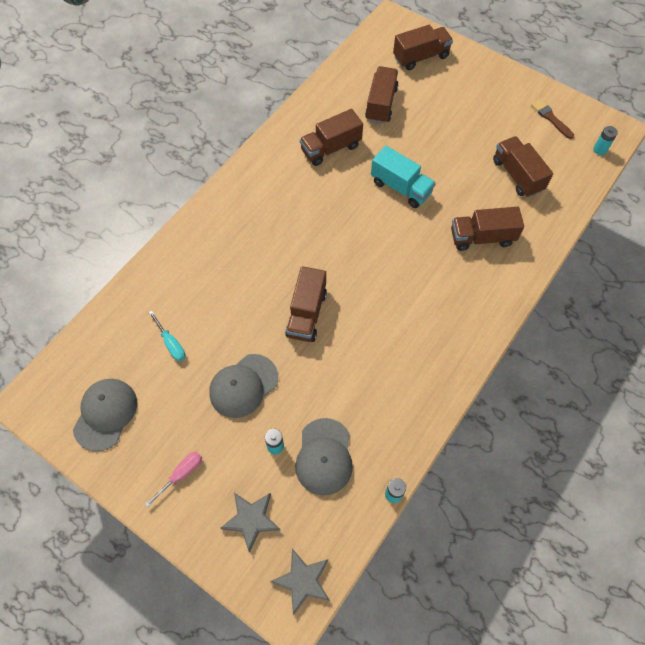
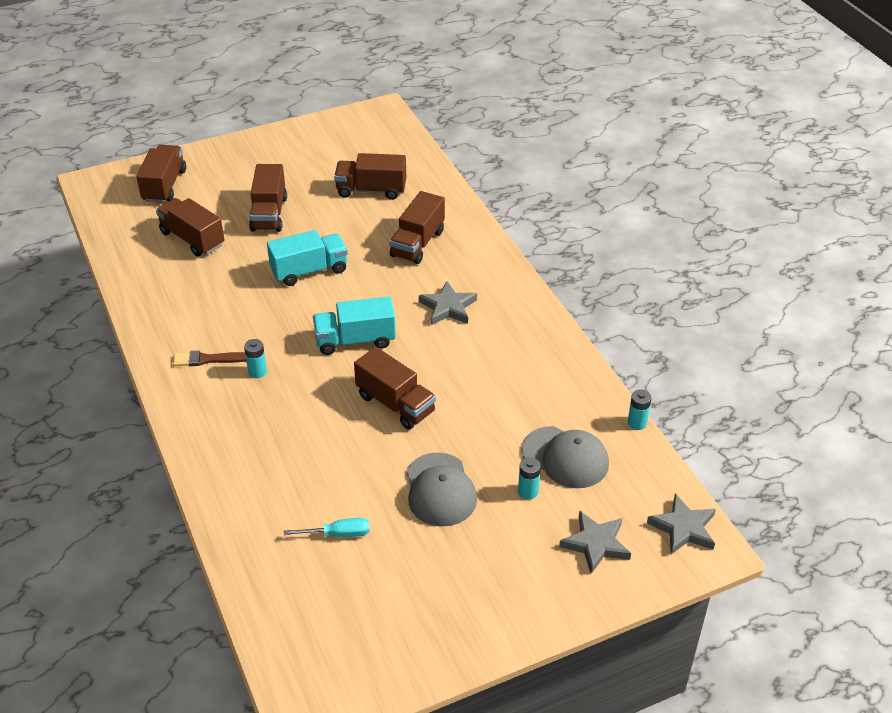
camera: 60 degrees left, 20 degrees down
grey cap [73,379,137,451] -> none
pink screwdriver [145,452,202,507] -> none
brown truck [300,109,363,166] -> brown truck moved to [249,164,287,232]
brown brush [531,99,574,139] -> brown brush moved to [173,351,246,366]
turquoise battery [593,126,618,155] -> turquoise battery moved to [244,339,267,378]
none -> turquoise truck [313,297,396,355]
none -> grey star [419,281,477,325]

